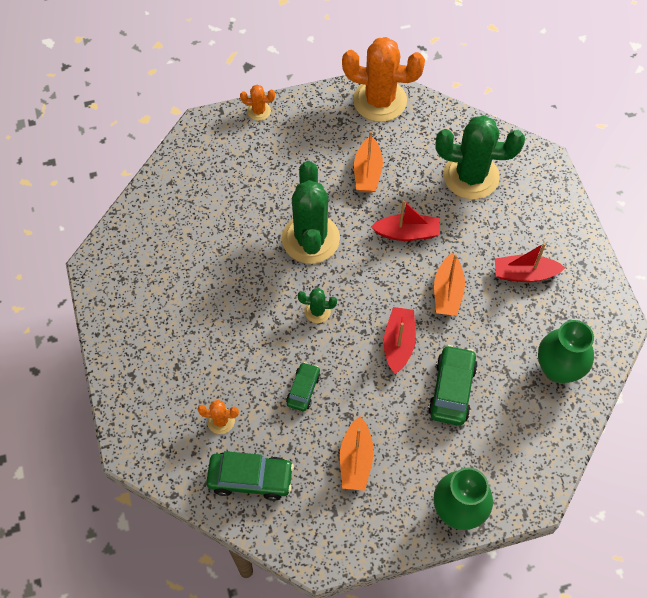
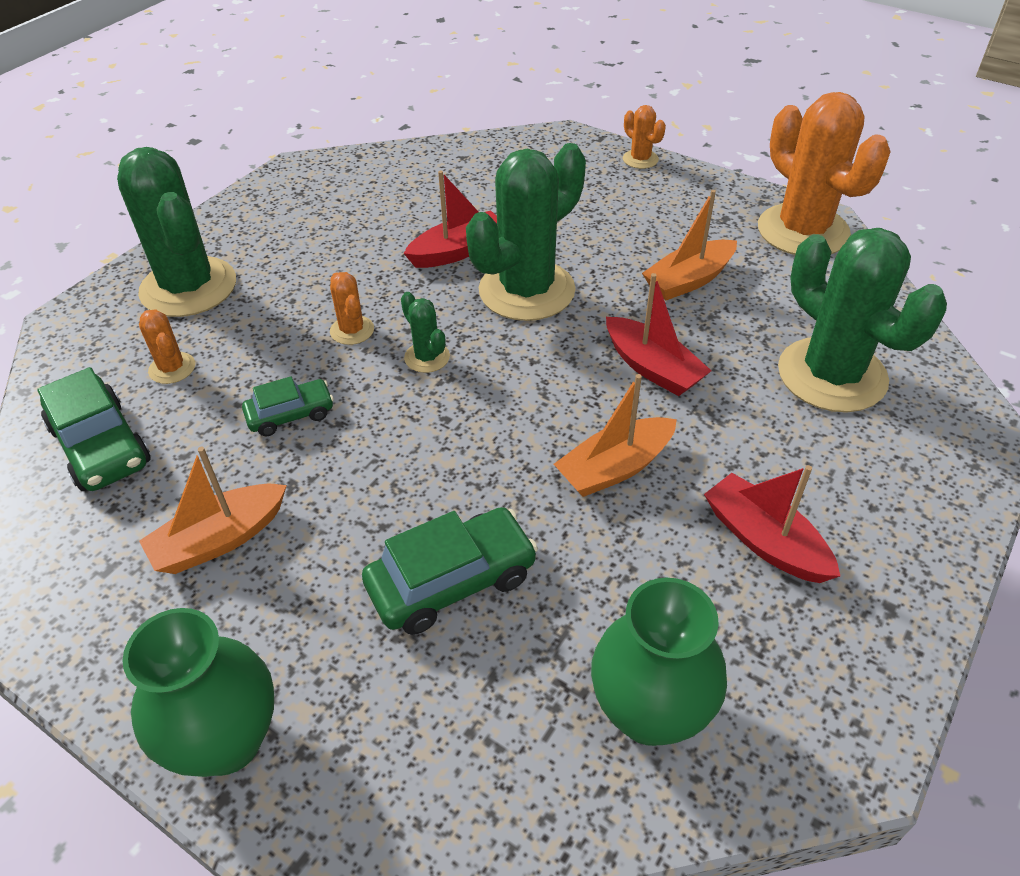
camera: 50 degrees right, 15 degrees down
red boat [384,307,416,374] -> red boat moved to [404,170,497,268]
none -> green cactus [117,147,236,317]
none -> orange cactus [330,272,374,345]

